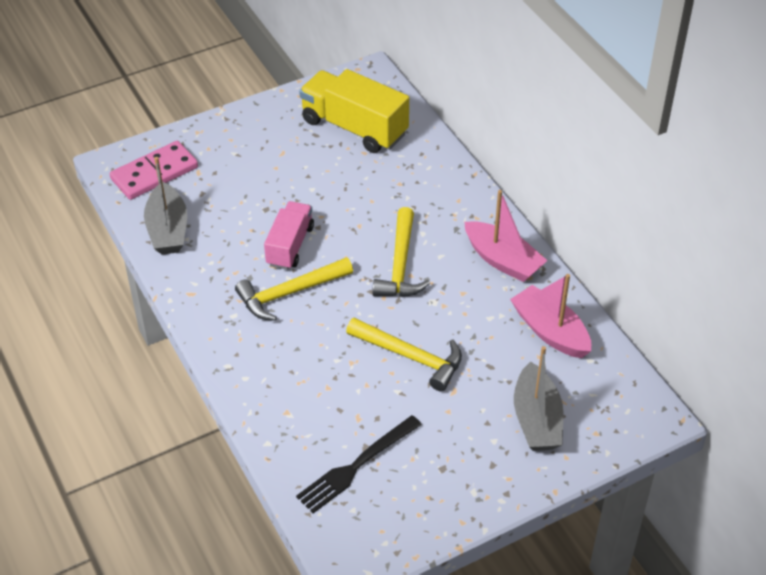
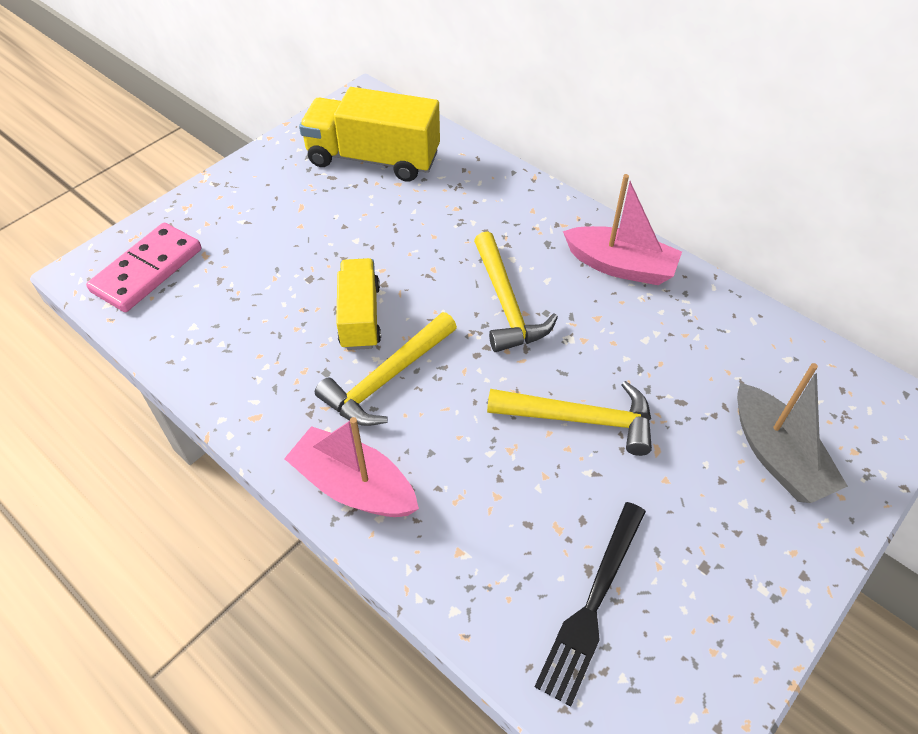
camera: 20 degrees left, 5 degrees up
grey boat [144,157,187,255] -> none
pink truck [264,201,314,270] -> yellow truck [336,258,381,350]
pink boat [510,274,591,358] -> pink boat moved to [284,417,419,517]

